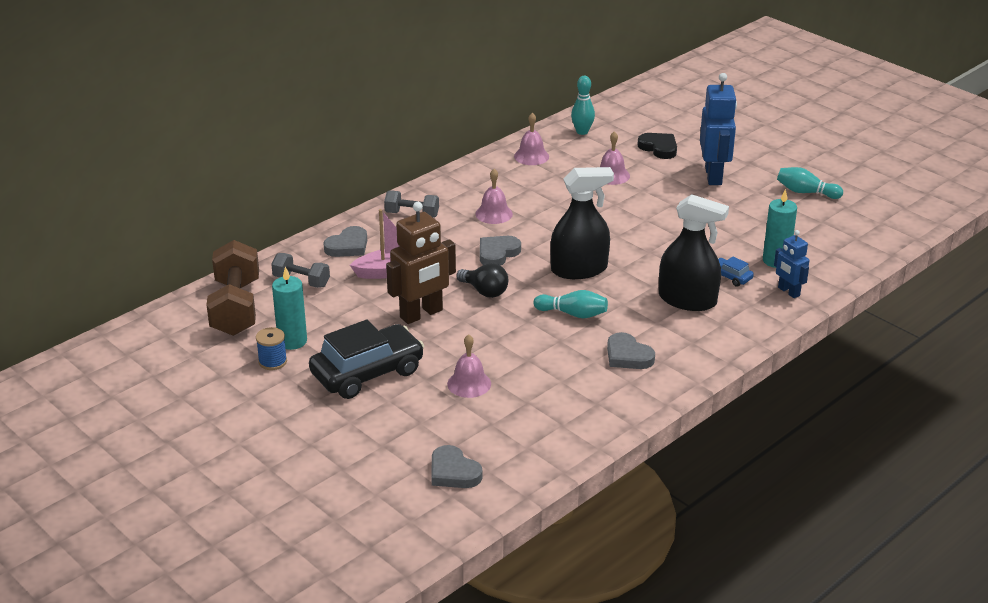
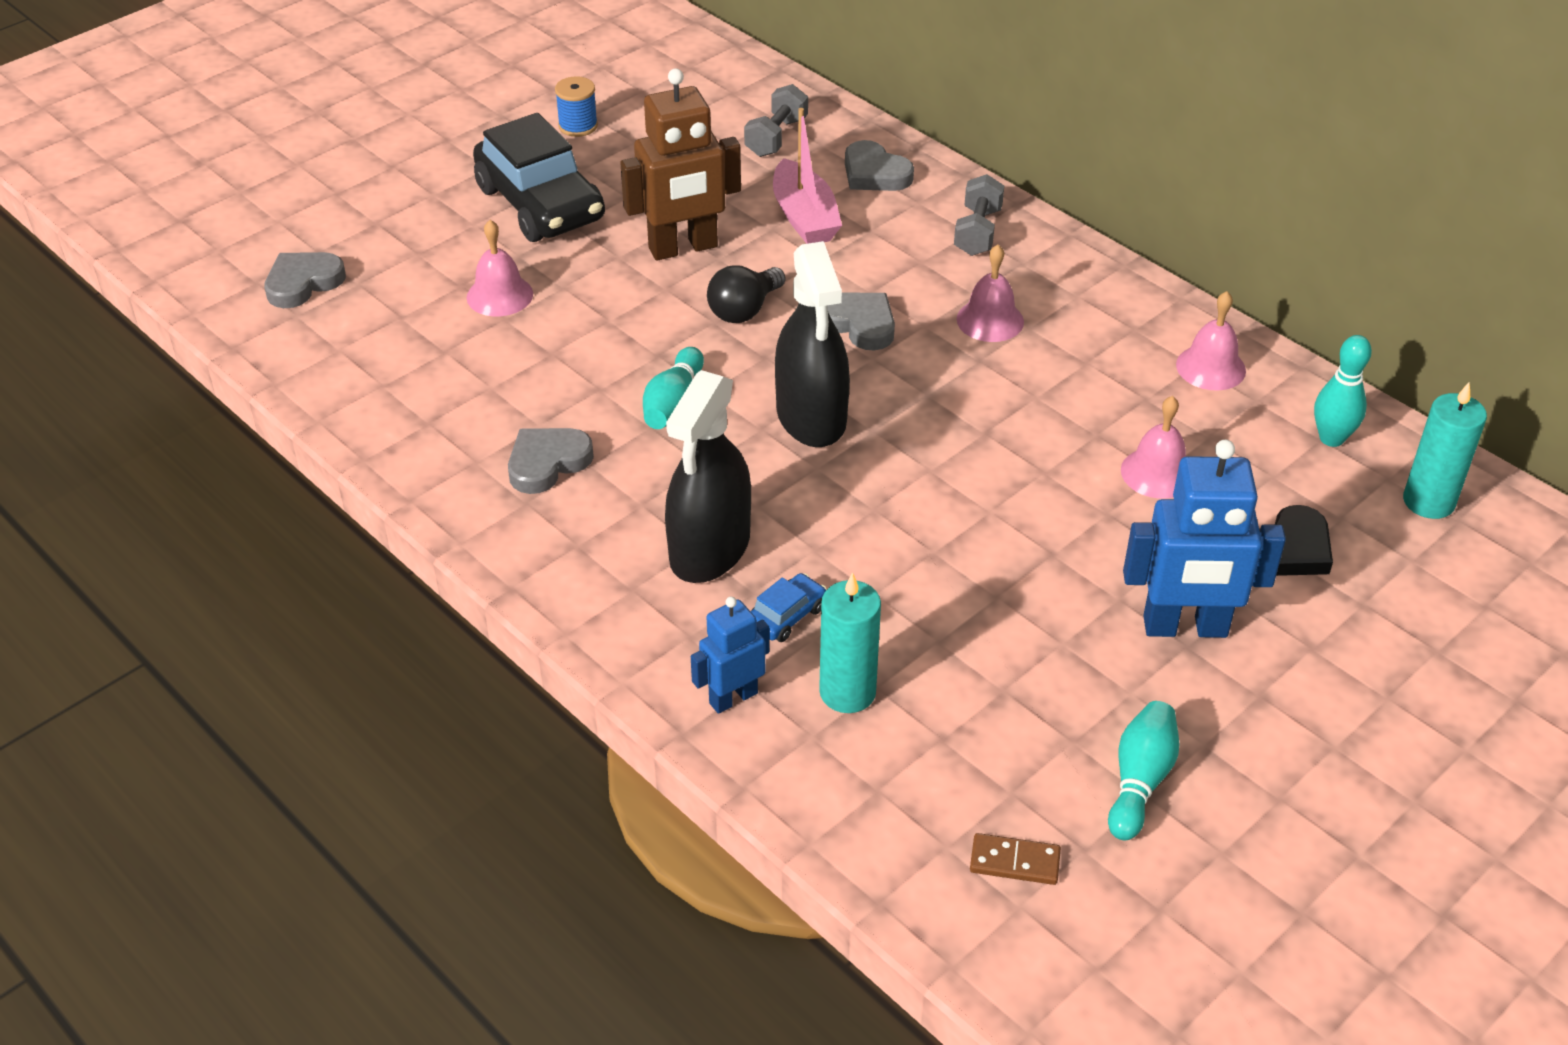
camera: 90 degrees right, 10 degrees up
brown dumbbell [206,240,259,336] -> none
turquoise candle [272,267,307,350] -> turquoise candle moved to [1403,382,1487,519]
brown robot [386,202,456,324] -> brown robot turned 75 degrees counterclockwise [620,68,741,261]
none -> brown domino [970,833,1061,885]

